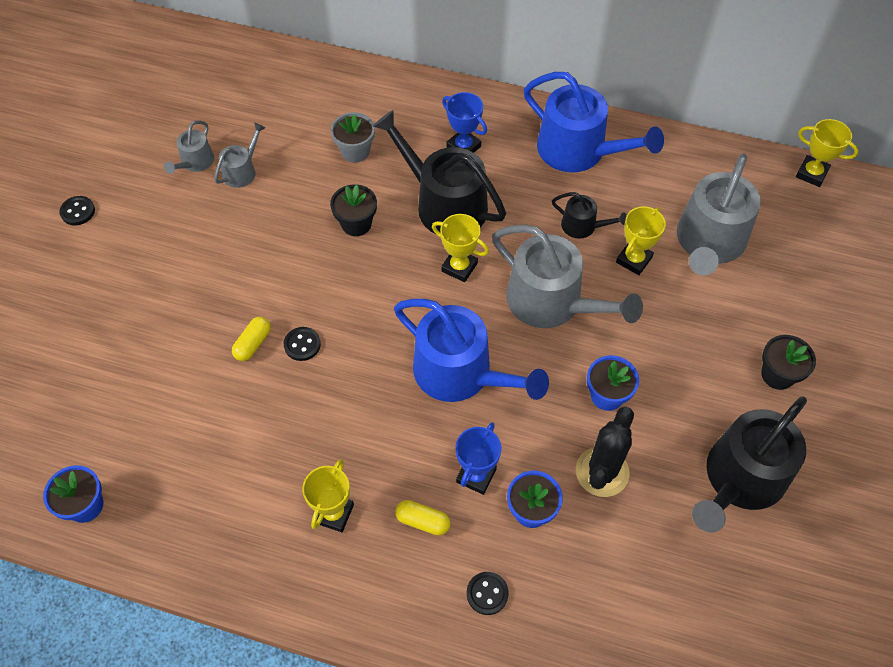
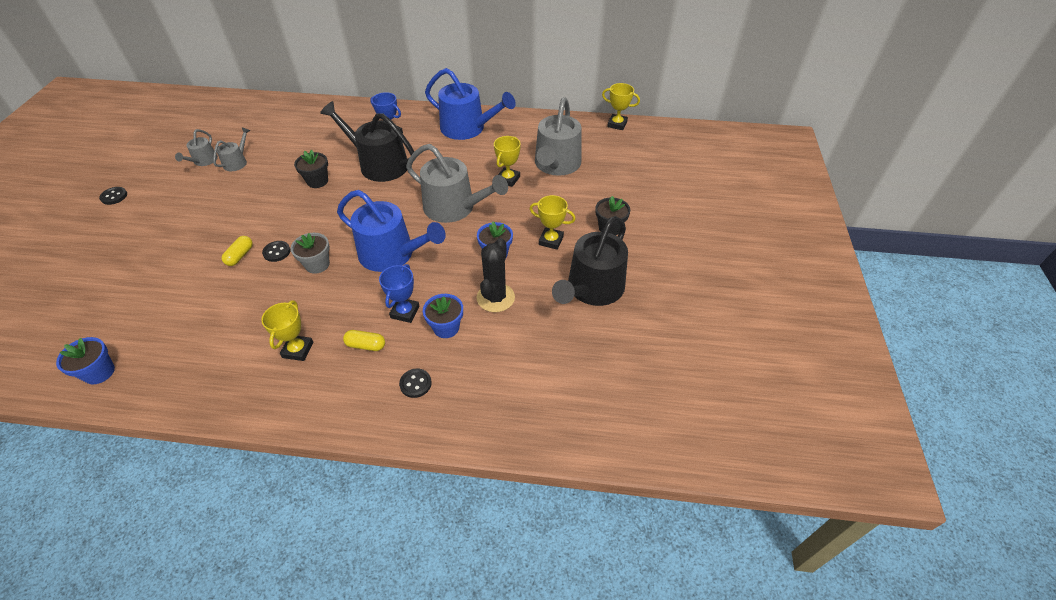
camera: 10 degrees left, 10 degrees down
grey flower pot [330,112,375,163] -> grey flower pot moved to [290,233,330,274]
yellow trophy [432,214,489,282] -> yellow trophy moved to [530,195,575,250]
black watering can [552,192,627,239] -> none

